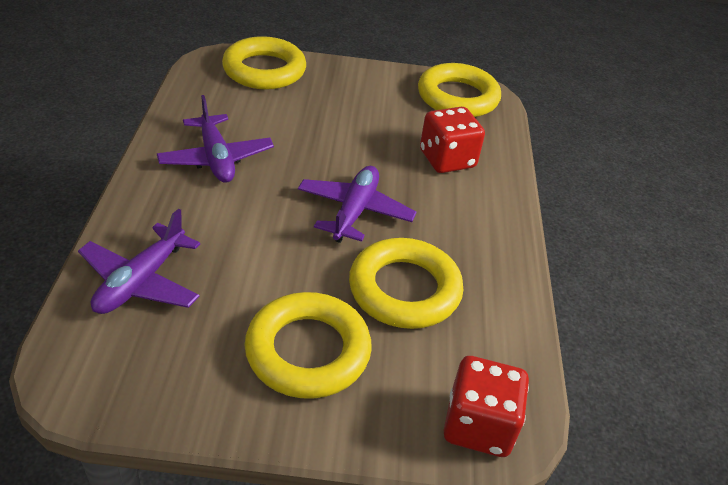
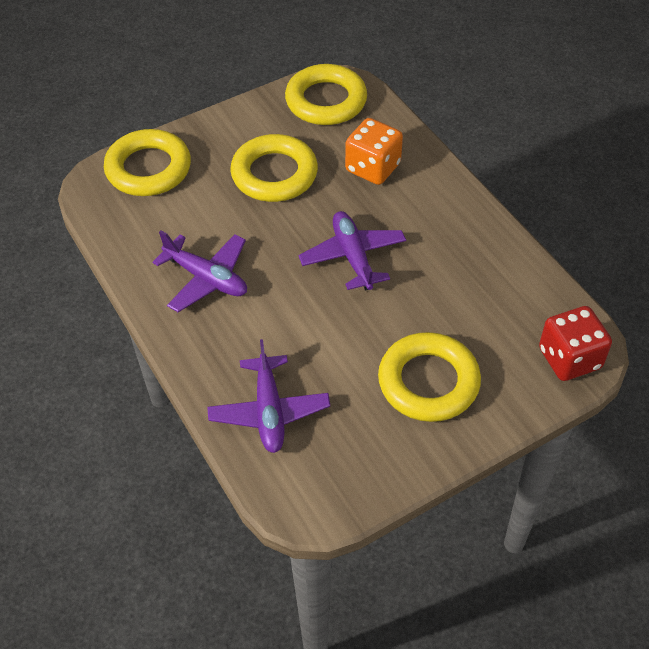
camera: 30 degrees left, 10 degrees up
yellow ring [349,238,463,329] -> yellow ring moved to [230,134,318,202]
red dice [420,107,485,173] -> orange dice [345,118,403,185]

